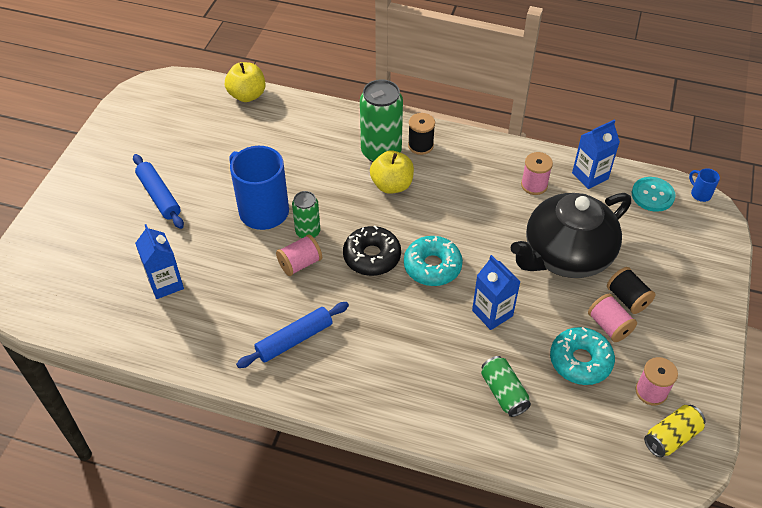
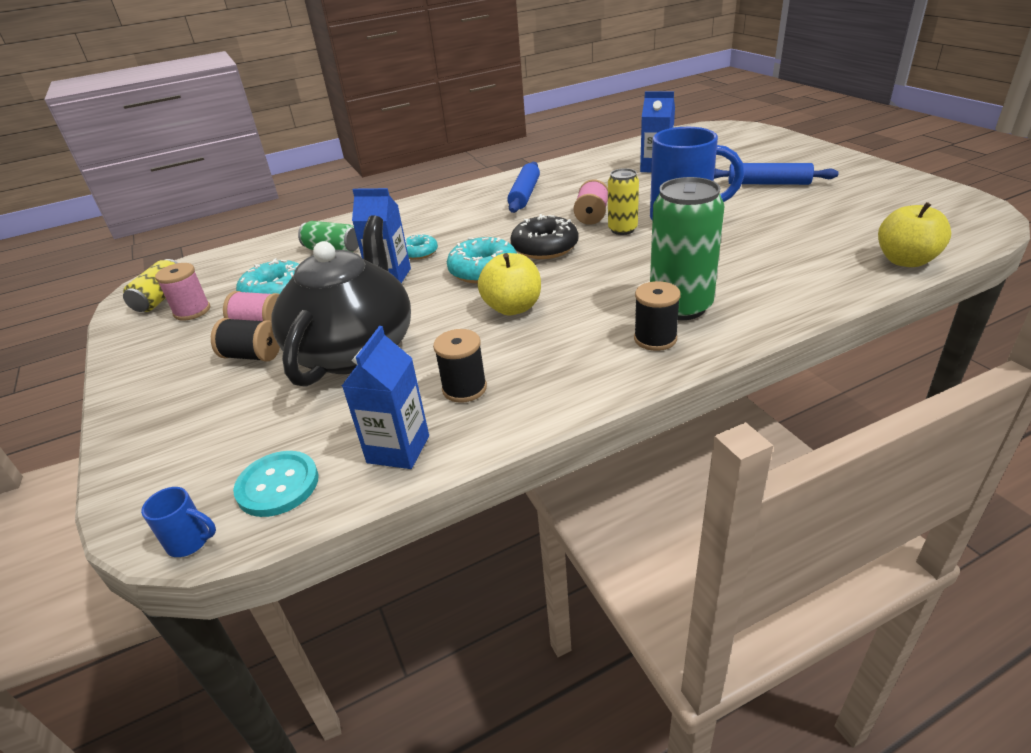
camera: 140 degrees right, 15 degrees down
green can [292,191,321,238] -> yellow can [608,168,639,235]
yellow apple [370,150,414,194] -> yellow apple moved to [478,253,541,315]
pink spool [521,152,553,195] -> black spool [433,329,487,403]
none -> turquoise donut [405,234,438,260]

